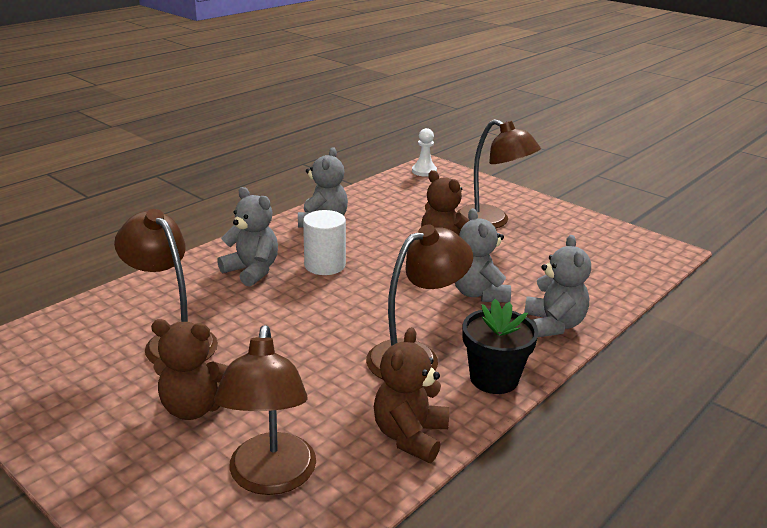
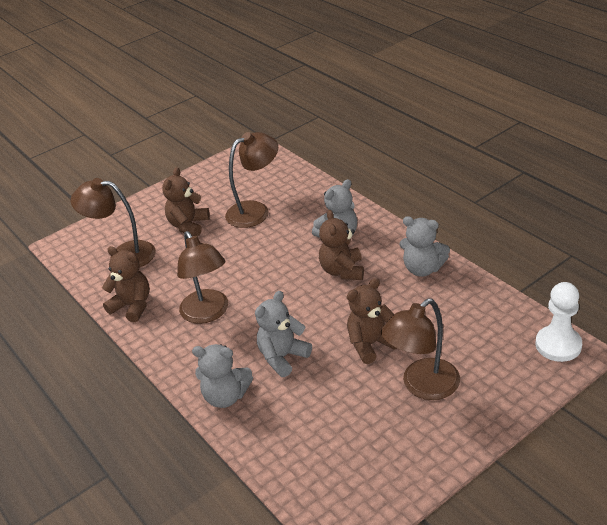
camera: 105 degrees right, 10 degrees up
white cylinder [303,210,346,275] -> brown teddy bear [319,210,364,280]
white pawn [412,128,437,177] -> white pawn [535,282,582,362], size x1.50
grey teddy bear [455,208,511,303] -> grey teddy bear turned 45 degrees counterclockwise [255,291,312,377]
black flower pot [462,299,538,394] -> none

